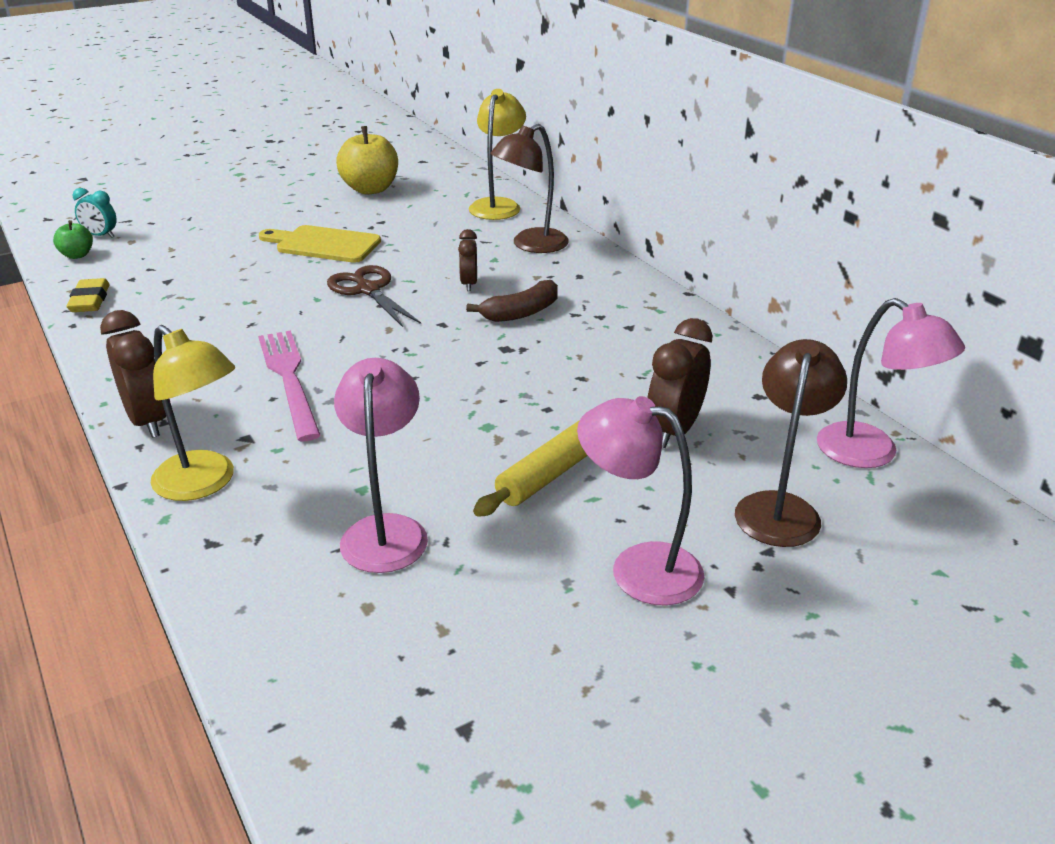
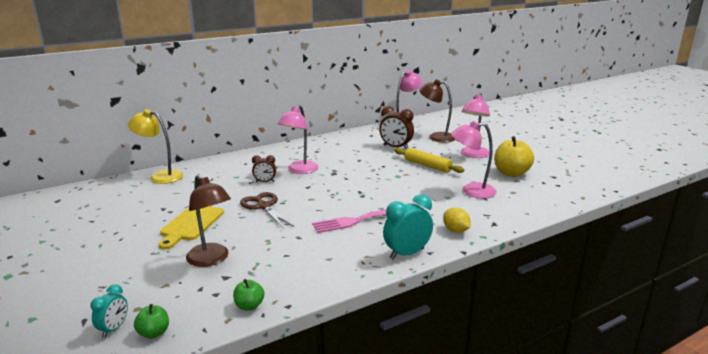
camera: 90 degrees left, 10 degrees down
yellow eraser [66,278,110,312] -> green apple [233,279,264,311]
brown clock [100,310,166,438] -> turquoise clock [383,194,433,259]
yellow lamp [151,325,235,501] -> yellow lemon [443,208,471,233]
brown scissors [327,265,421,327] -> brown scissors turned 90 degrees clockwise [240,192,294,229]
yellow apple [336,126,398,194] -> yellow apple moved to [494,136,534,177]
brown banana [466,280,558,322] -> pink lamp [278,105,319,174]
brown lamp [490,124,569,253] -> brown lamp moved to [186,174,231,267]

